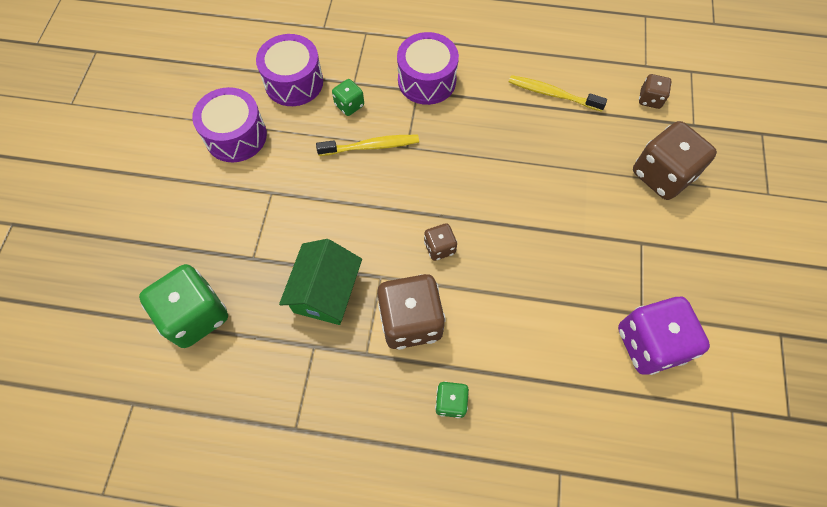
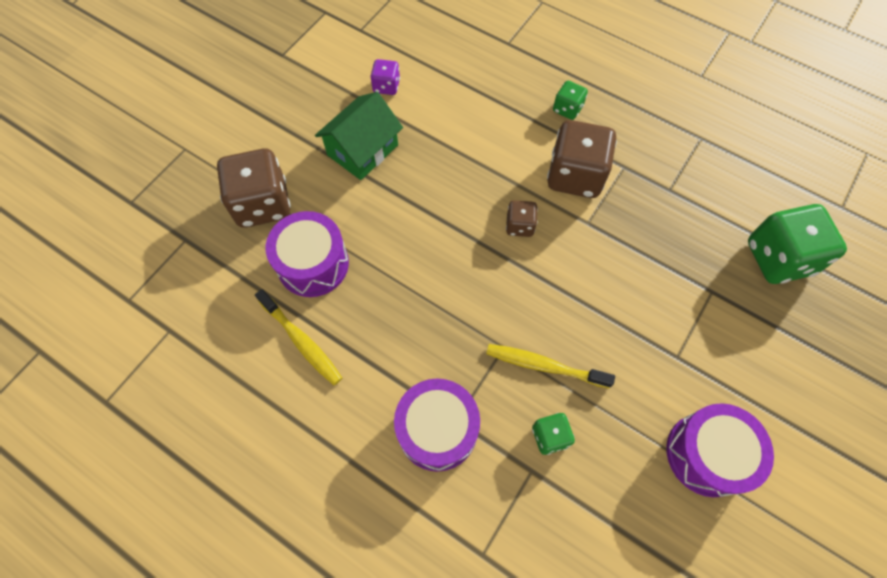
camera: 155 degrees left, 0 degrees up
purple drum [256,34,323,106] -> purple drum moved to [266,211,349,297]
green house [279,239,362,325] -> green house moved to [315,92,403,180]
purple dice [618,297,710,375] -> purple dice [371,59,400,95], size x0.50
brown dice [639,74,671,109] -> none

